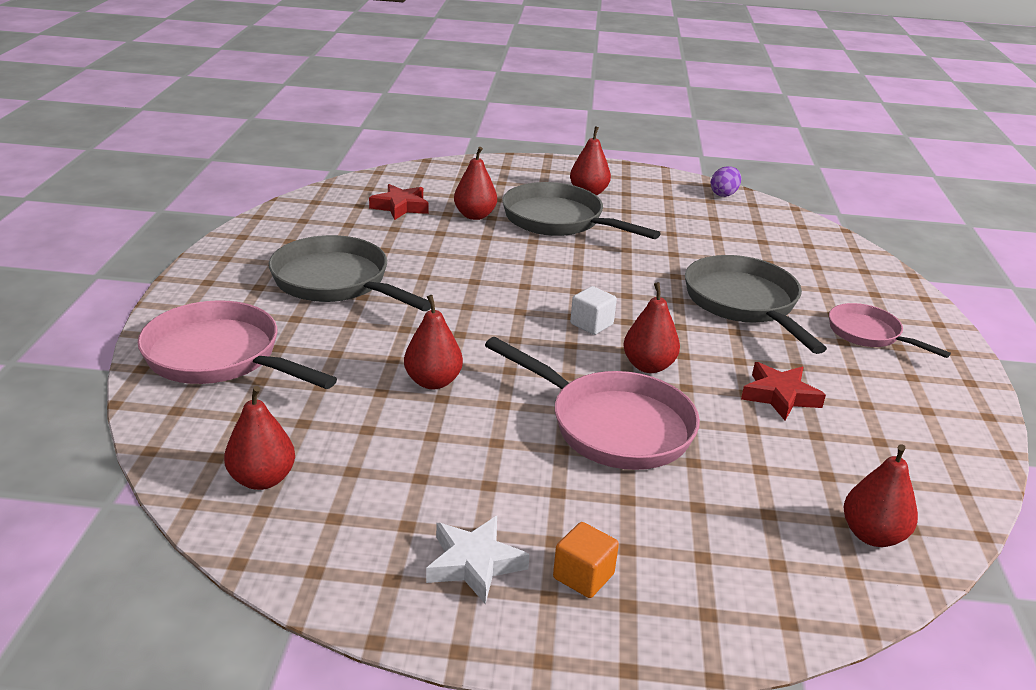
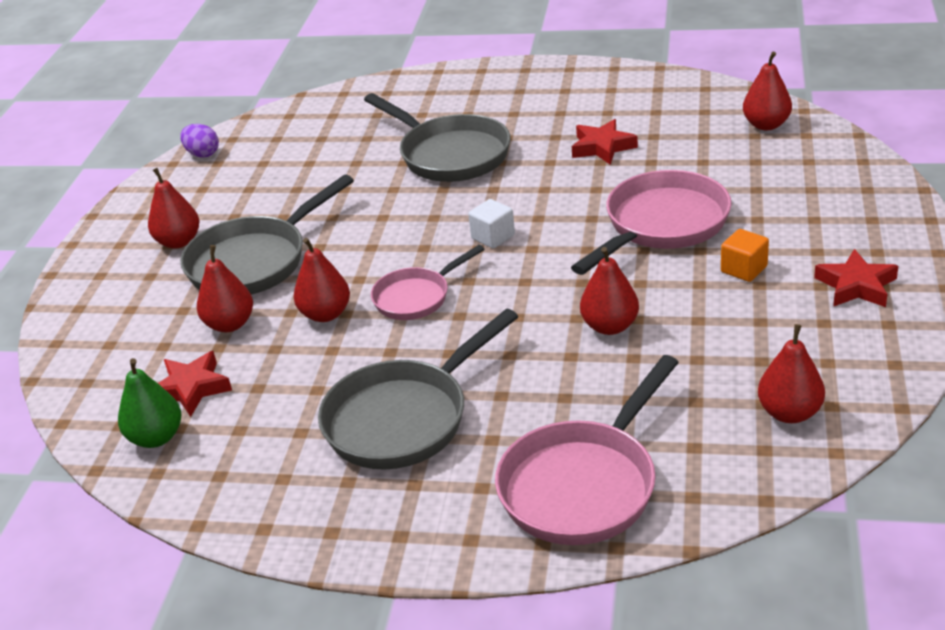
camera: 80 degrees left, 5 degrees up
white star [426,516,530,604] -> red star [814,249,898,307]
orange cube [553,522,619,598] -> orange cube moved to [721,229,769,282]
red pear [623,282,680,373] -> red pear moved to [294,238,350,322]
grey pan [685,255,827,354] -> grey pan turned 120 degrees counterclockwise [364,93,511,182]
pink pan [829,303,951,358] -> pink pan moved to [371,245,484,320]
none -> green pear [118,358,181,448]

